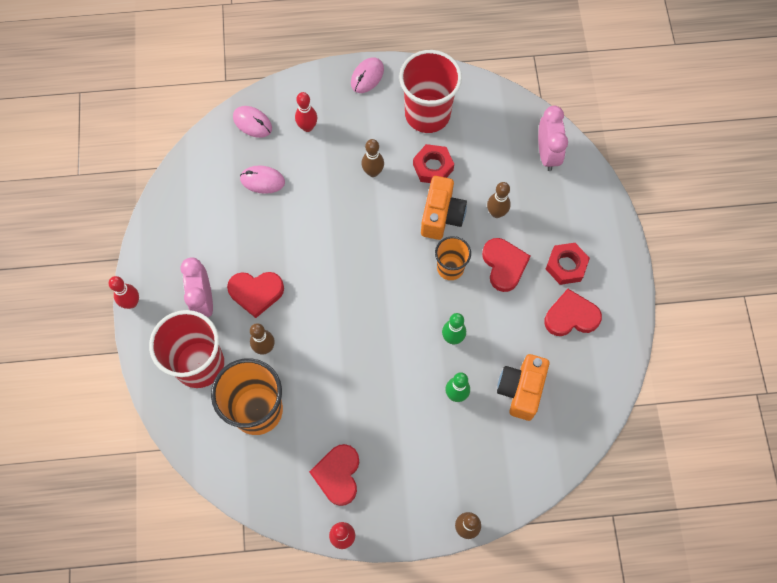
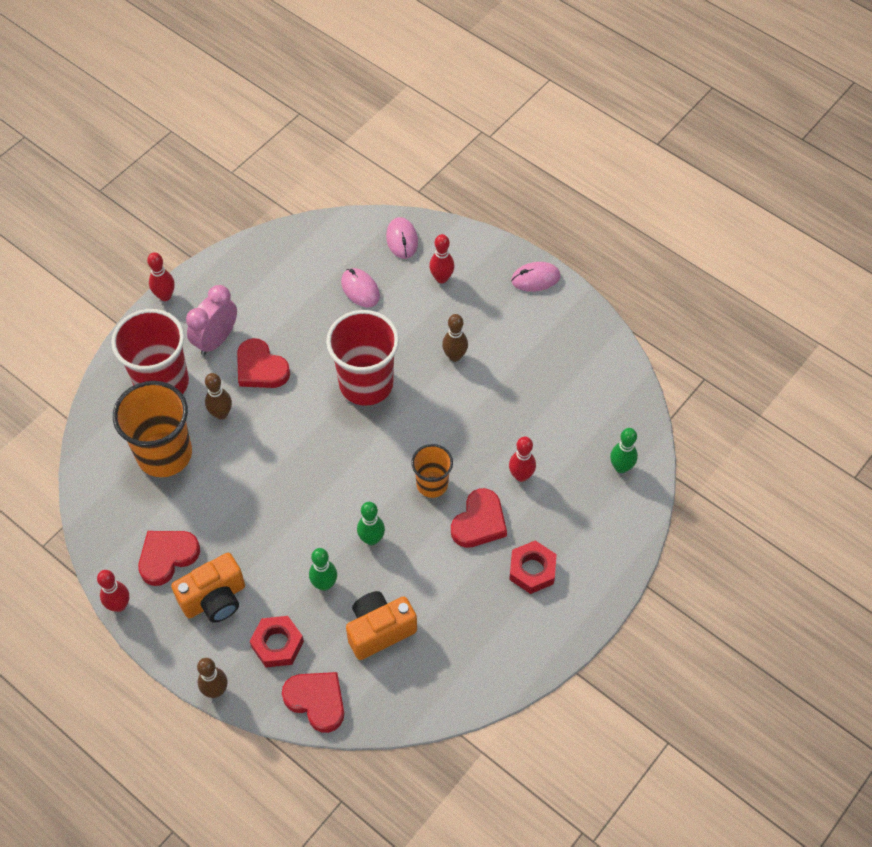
camera: 45 degrees right, 10 degrees down
red cup [399,50,462,133] -> red cup moved to [326,310,399,406]
red nut [413,144,454,183] -> red nut moved to [250,616,304,667]
orange camera [421,176,467,240] -> orange camera moved to [171,553,245,623]
brown bowling pin [487,182,511,218] -> red bowling pin [509,437,536,482]
pink clock [538,106,568,171] -> green bowling pin [610,428,638,473]
red heart [544,289,602,336] -> red heart moved to [282,672,344,733]

